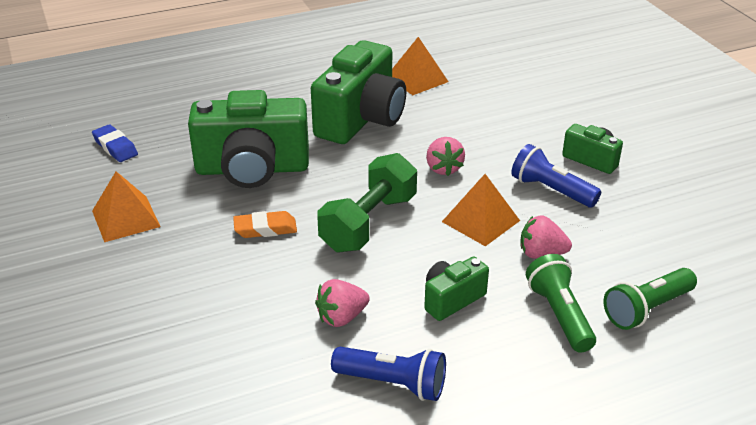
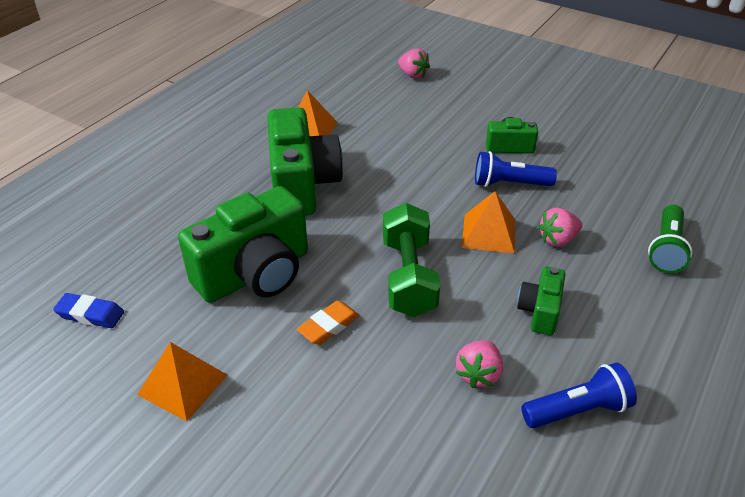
camera: 35 degrees left, 5 degrees up
pink strawberry [426,137,465,176] -> pink strawberry moved to [398,48,430,79]
green flashlight [526,254,596,353] -> none

